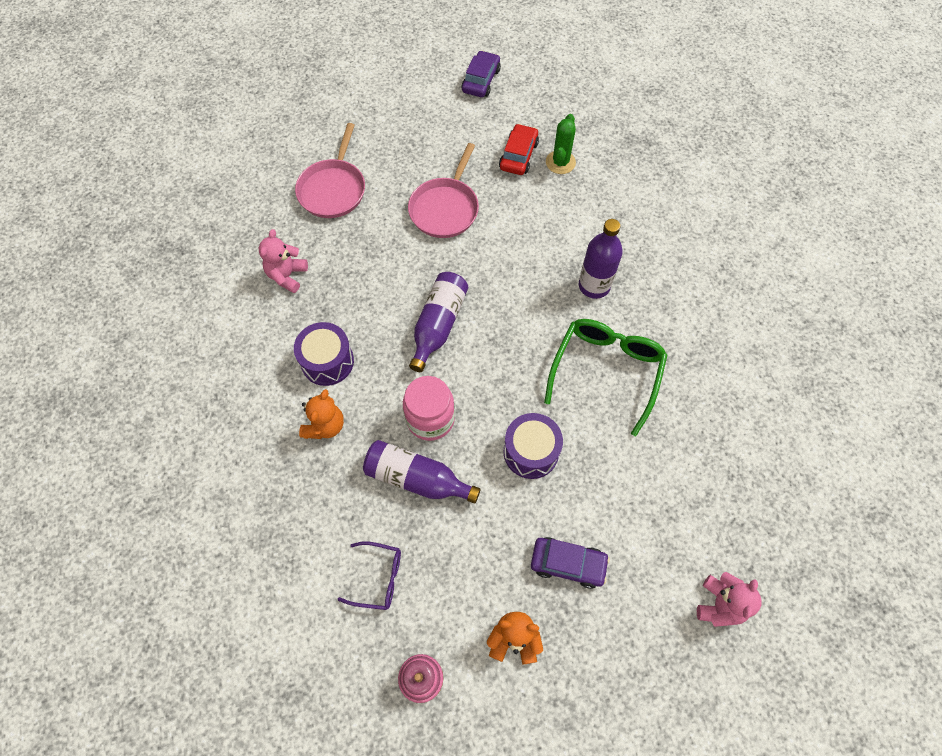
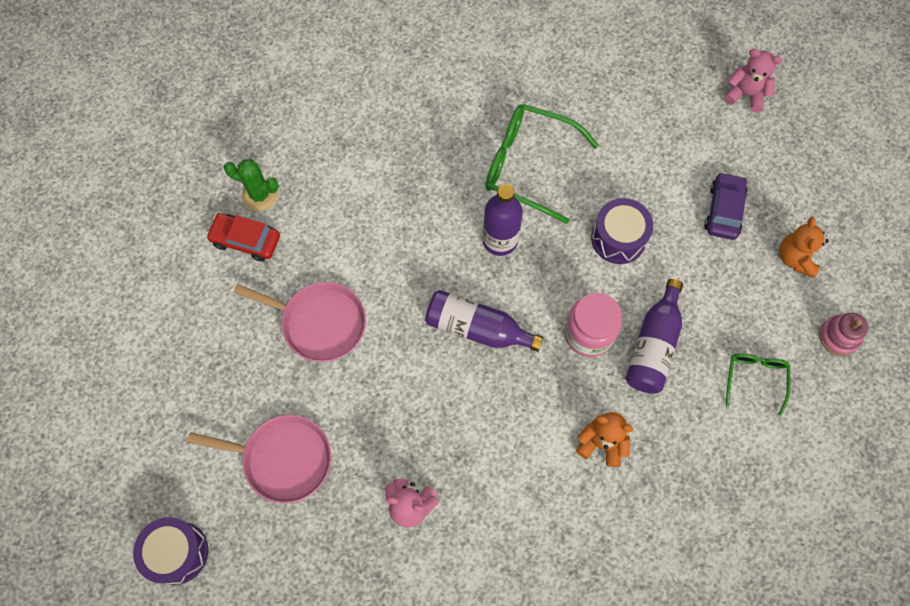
camera: 90 degrees left, 5 degrees up
purple drum [294,322,354,386] -> purple drum moved to [133,517,208,585]
purple glasses [337,541,401,610] -> green glasses [726,353,790,415]
purple car [461,51,501,97] -> none
purple bottle [579,219,623,299] -> purple bottle moved to [483,184,523,256]

